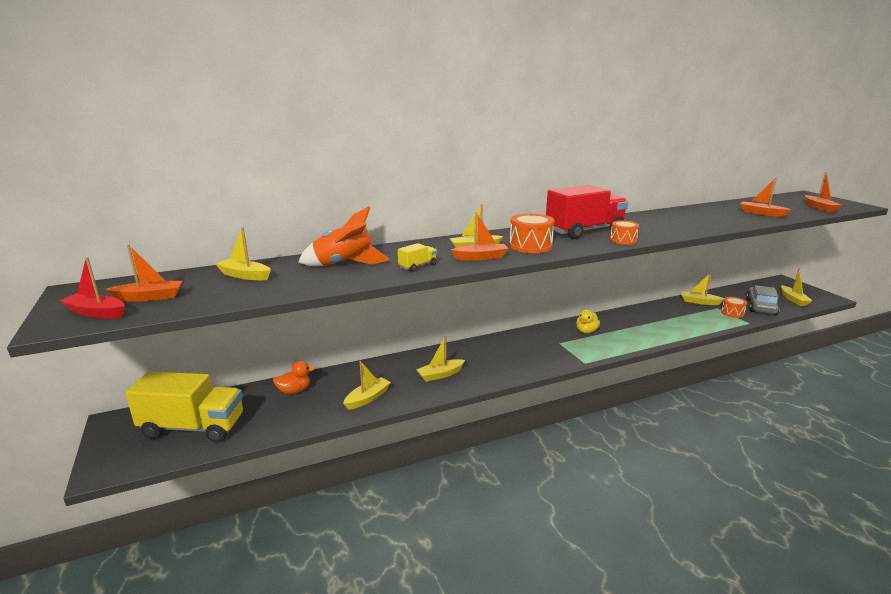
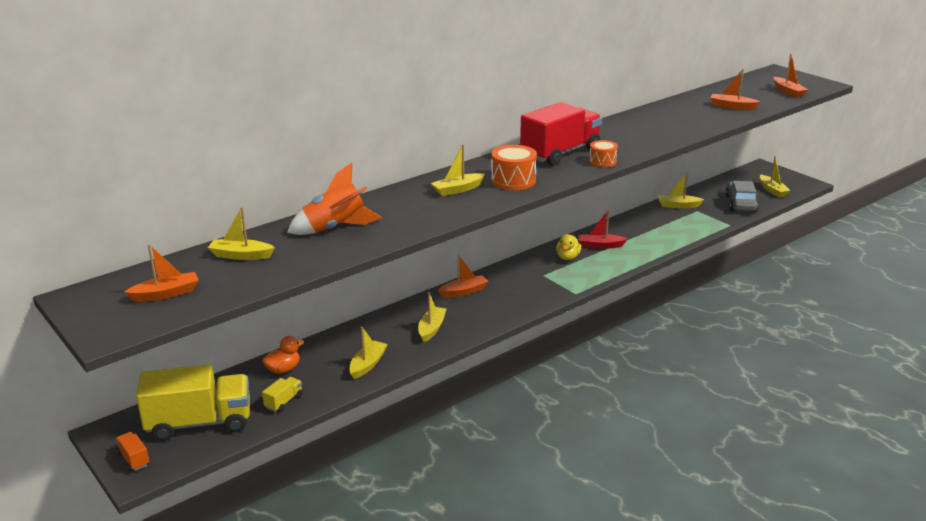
camera: 15 degrees left, 5 degrees up
red boat [59,257,125,318] -> red boat moved to [579,210,628,249]
yellow truck [398,243,437,272] -> yellow truck moved to [262,377,303,412]
yellow boat [416,336,465,382] -> yellow boat turned 150 degrees clockwise [418,292,446,342]
orange boat [451,212,509,260] -> orange boat moved to [438,255,488,298]
orange drum [721,297,747,318] -> none
none -> orange truck [115,432,150,471]

